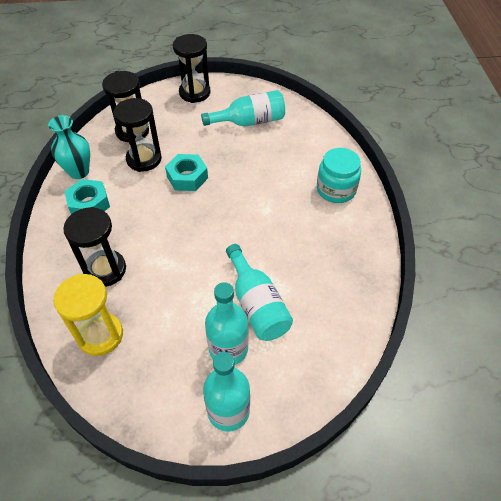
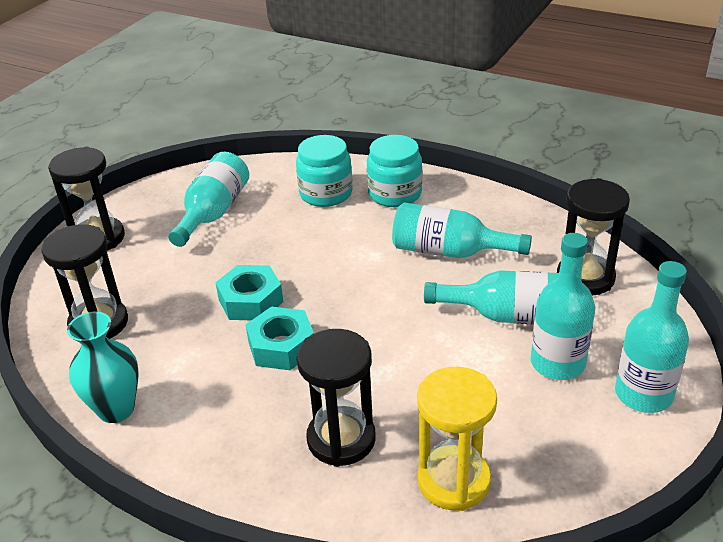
camera: 55 degrees left, 15 degrees down
turquoise nut [64,179,110,214] -> turquoise nut moved to [246,307,314,370]
black hourglass [114,98,162,172] -> black hourglass moved to [557,178,630,296]
none -> turquoise jar [296,135,352,207]
none -> turquoise bottle [392,203,532,258]

